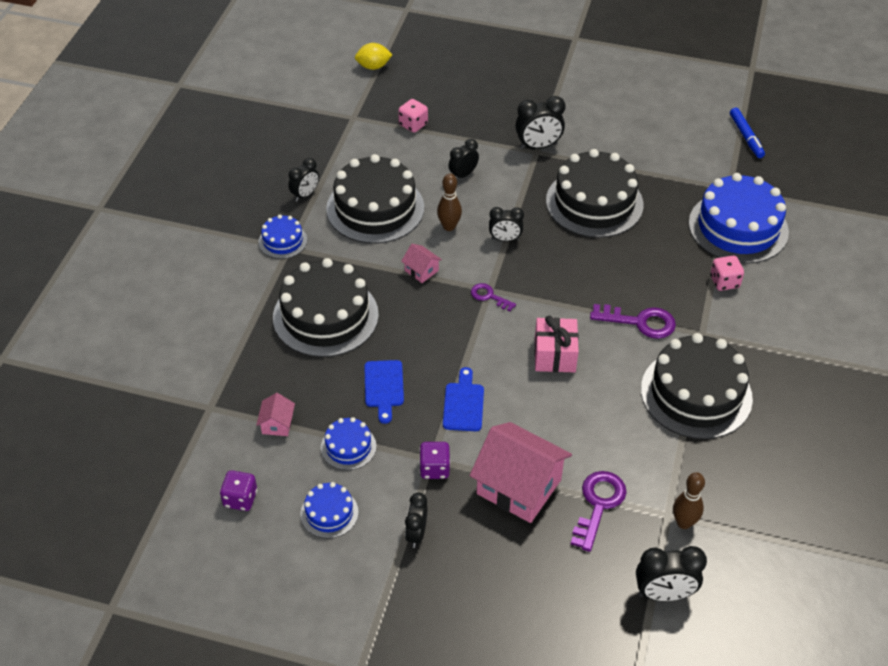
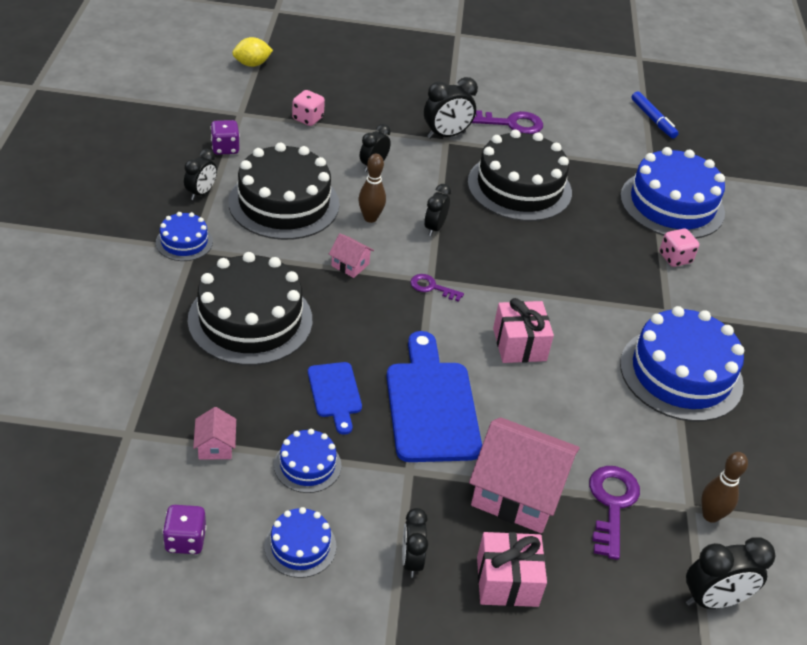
camera: 15 degrees left, 5 degrees down
purple dice [419,442,450,479] -> purple dice moved to [210,120,240,155]
blue cutting board [443,367,484,431] -> blue cutting board [386,331,482,462], size x1.85
black clock [489,207,524,242] -> black clock turned 120 degrees clockwise [424,184,451,236]
purple key [590,304,676,339] -> purple key moved to [472,110,543,134]
black cake [641,333,753,439] -> blue cake [620,306,744,422]
none -> pink gift [477,532,547,607]

